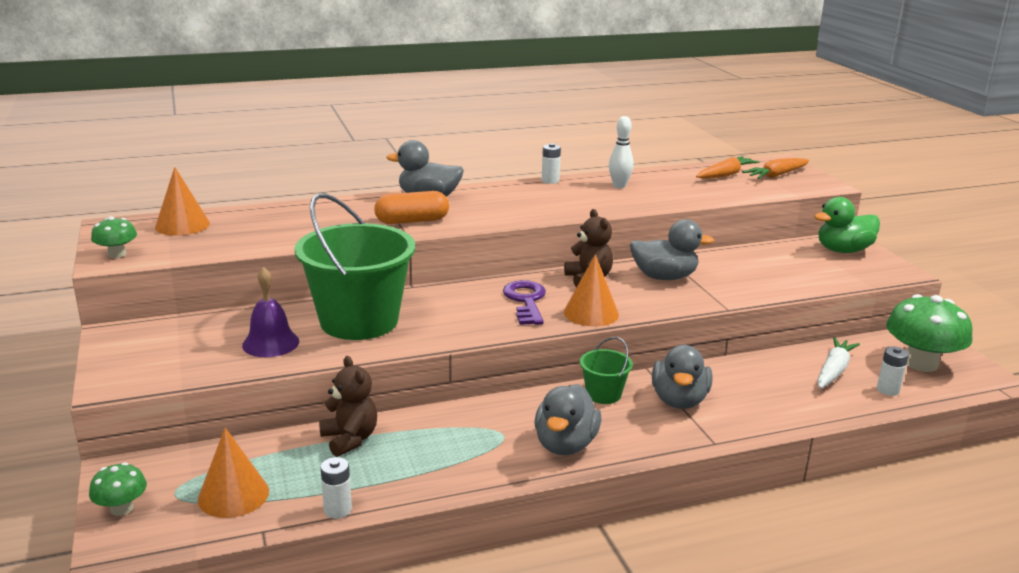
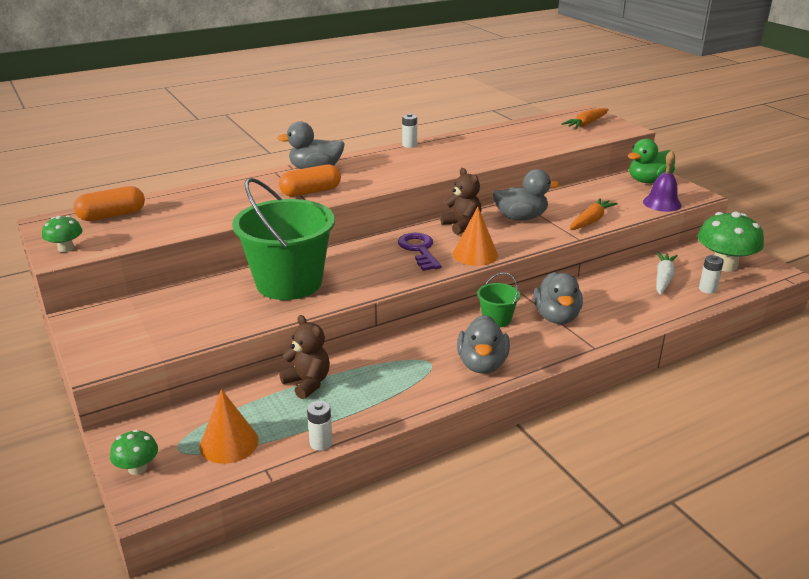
camera: 10 degrees left, 5 degrees up
orange cone [155,167,210,236] -> orange capsule [74,186,145,221]
purple bell [242,267,299,357] -> purple bell moved to [643,150,682,212]
white bowling pin [609,116,633,188] -> none
orange carrot [696,156,760,179] -> orange carrot moved to [569,198,618,230]

